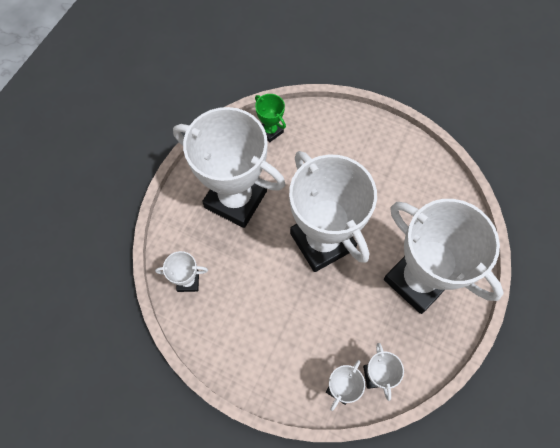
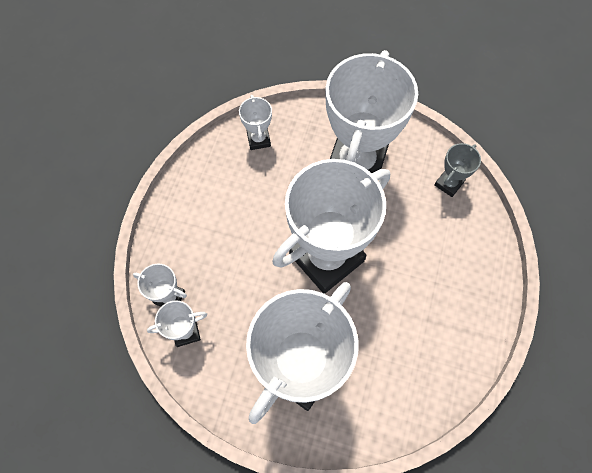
camera: 80 degrees right, 0 degrees up
green trophy [255,94,286,142] -> grey trophy [434,143,481,197]

